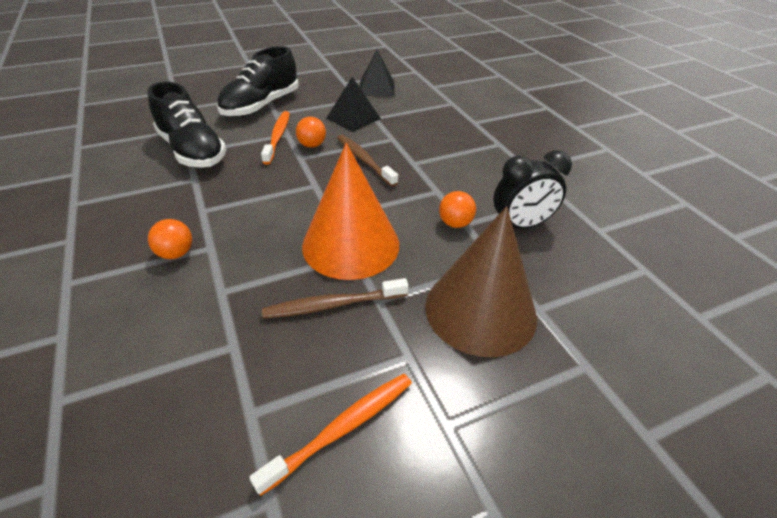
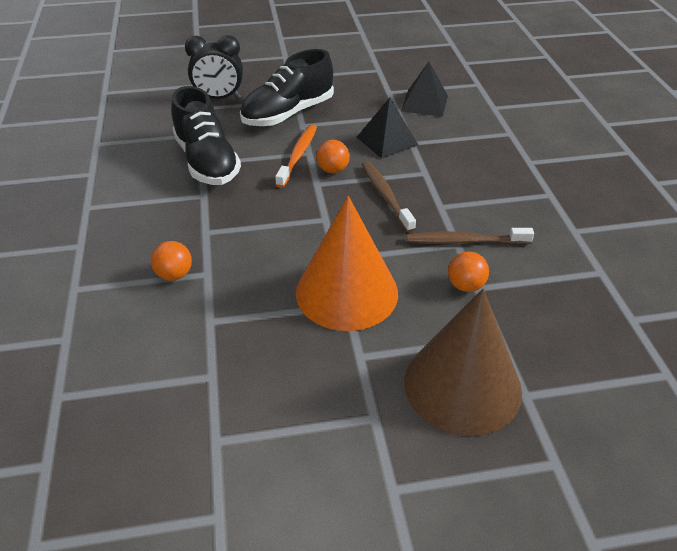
camera: 15 degrees right, 0 degrees up
orange toothbrush [249,374,412,496] -> none
brown toothbrush [262,278,409,319] -> brown toothbrush moved to [407,228,534,244]
black clock [494,150,572,229] -> black clock moved to [185,35,243,99]

